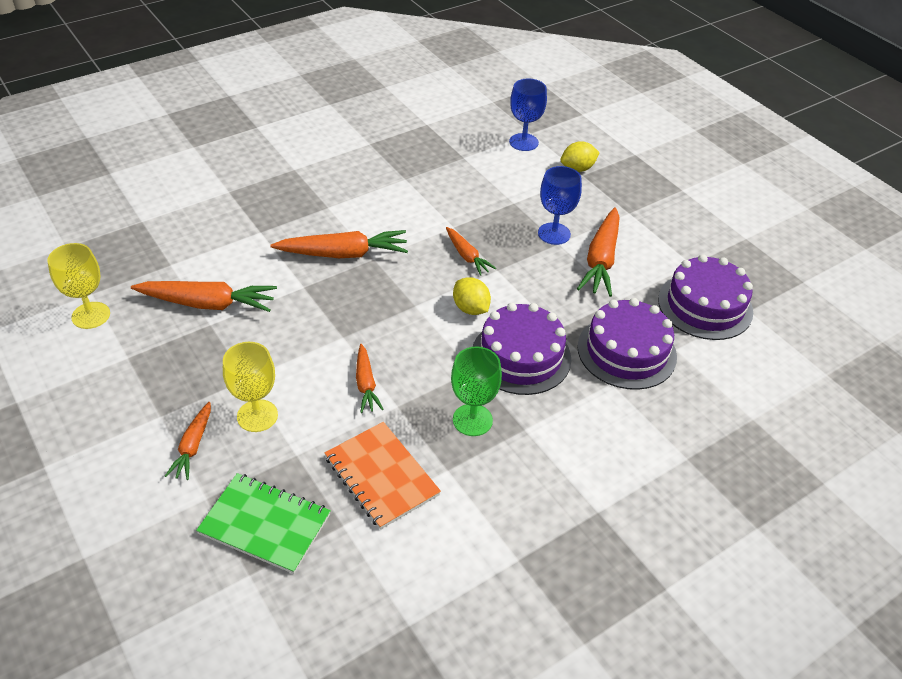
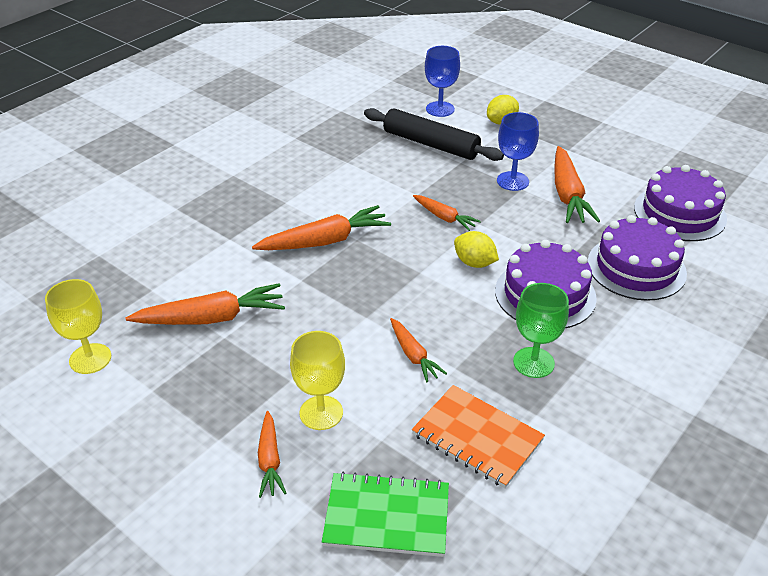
camera: 15 degrees left, 5 degrees down
none -> black rolling pin [364,108,504,161]

